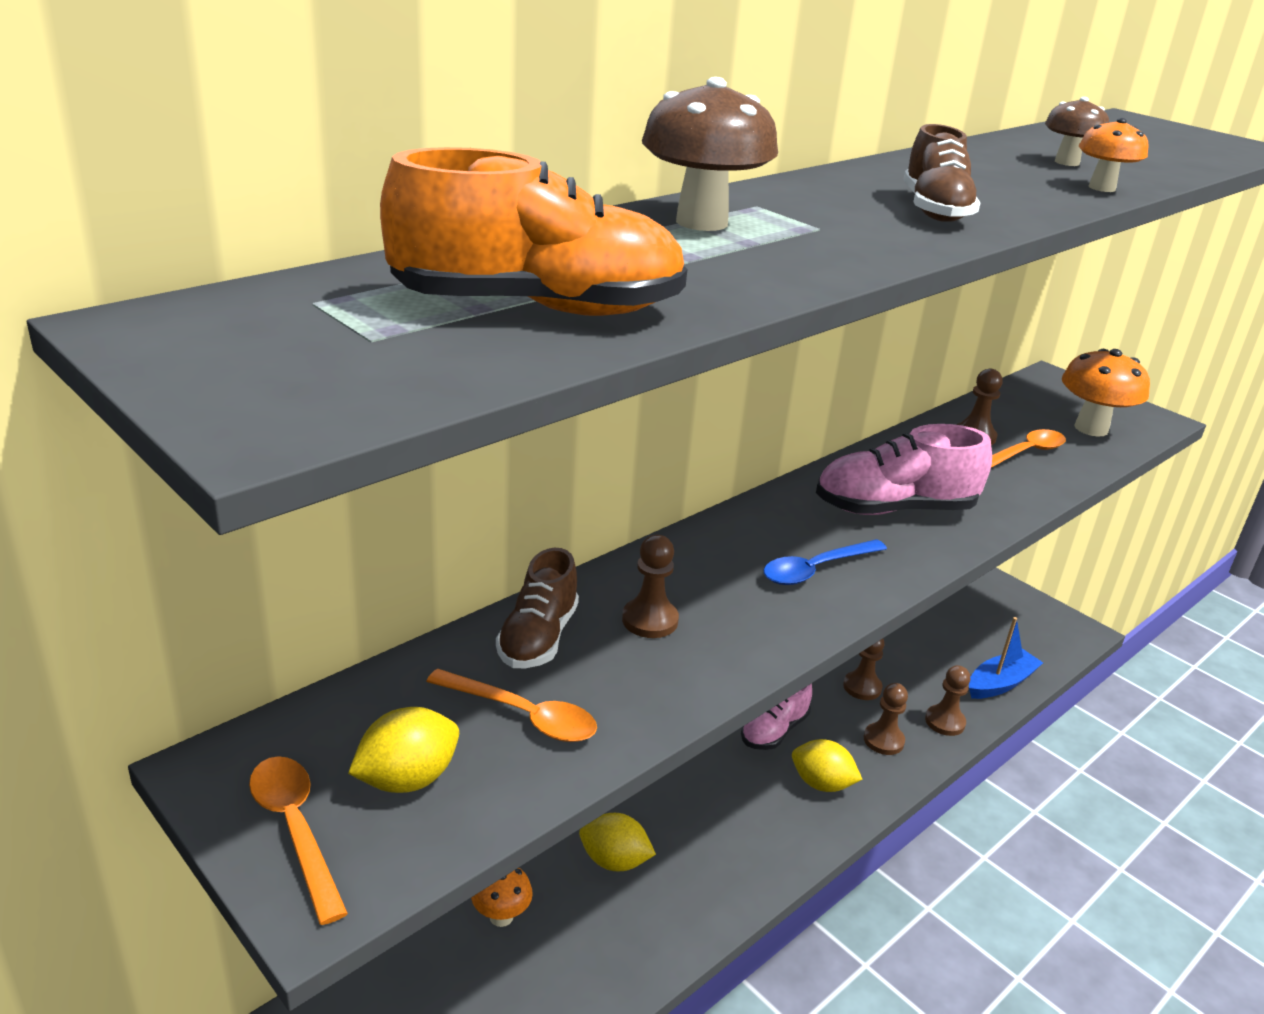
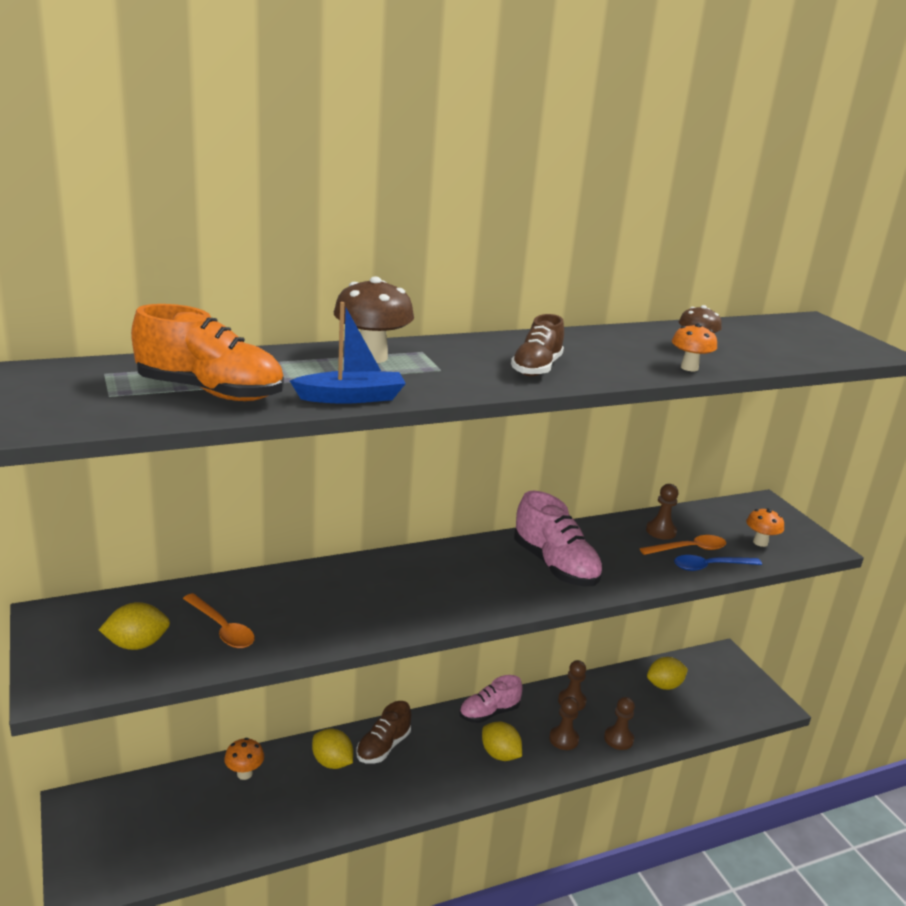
camera: 20 degrees right, 5 degrees down
orange spoon [249,756,348,925] -> none
brown shoe [496,548,579,668] -> brown shoe moved to [356,701,411,764]
brown pawn [622,535,679,638] -> none
blue spoon [764,539,887,585] -> blue spoon moved to [674,555,762,571]
pink shoe [816,424,992,515] -> pink shoe turned 135 degrees counterclockwise [514,491,603,586]
blue boat [969,617,1043,699] -> blue boat moved to [290,302,406,404]
orange mushroom [1062,349,1150,437] -> orange mushroom [746,508,784,547], size x0.59
none -> yellow lemon [647,657,688,690]

